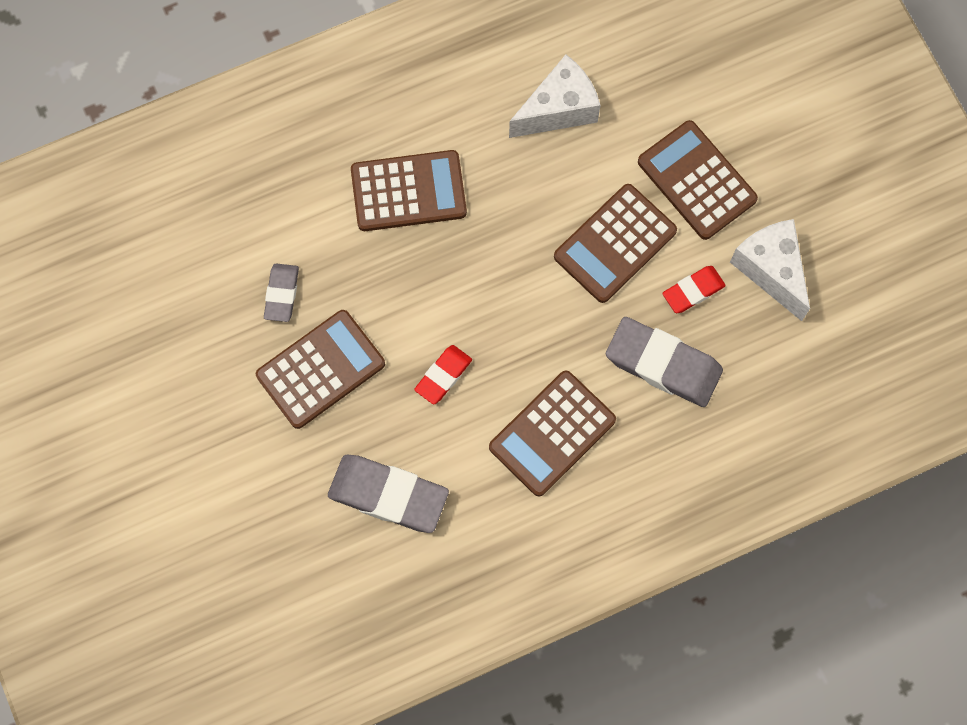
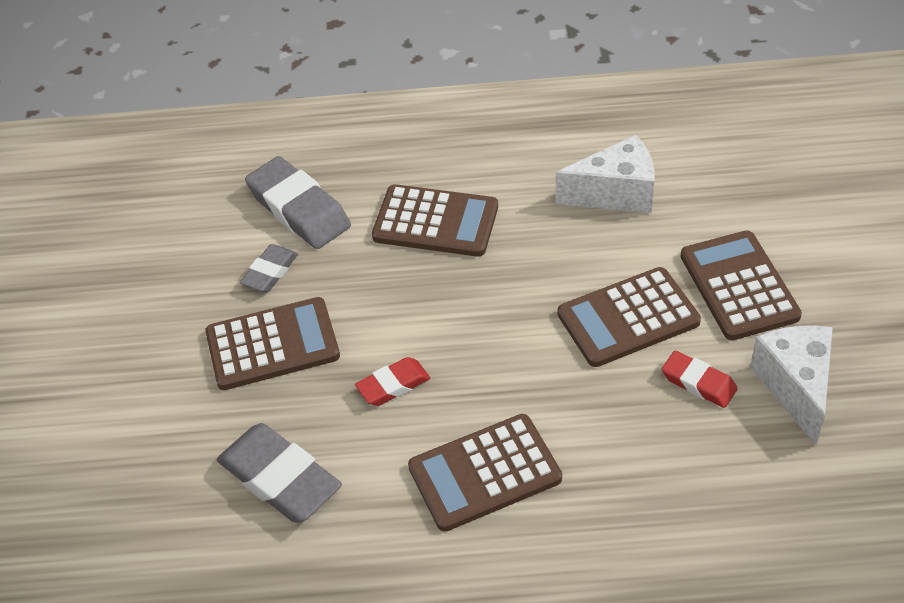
camera: 25 degrees right, 25 degrees down
grey eraser [606,317,723,407] -> grey eraser moved to [245,156,351,249]
red eraser [662,266,726,313] -> red eraser turned 45 degrees clockwise [662,351,738,408]

